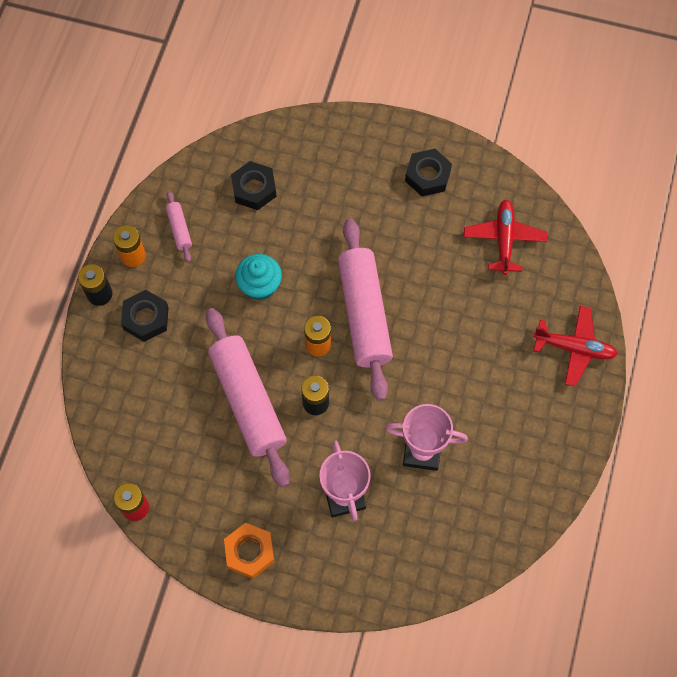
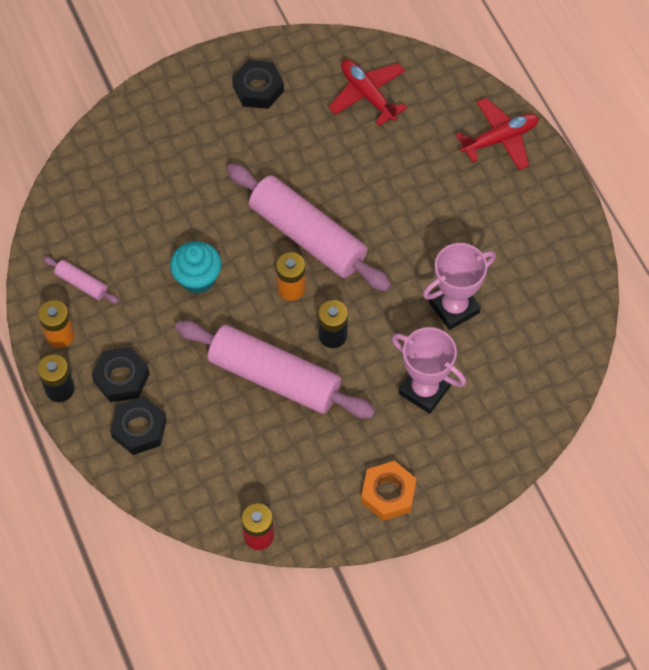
camera: 40 degrees left, 5 degrees down
black nut [231,161,277,210] -> black nut moved to [110,396,167,455]

